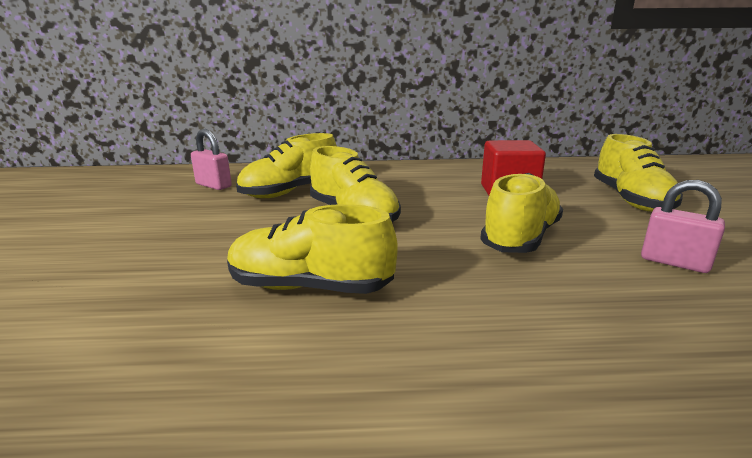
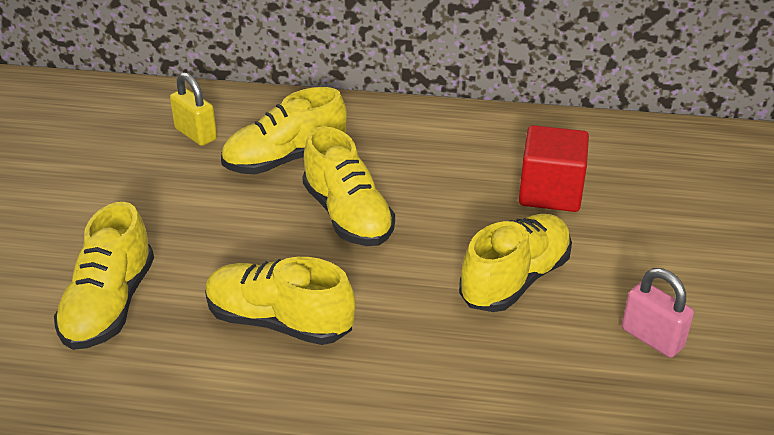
camera: 10 degrees right, 15 degrees up
pink padlock [191,129,232,190] -> yellow padlock [170,72,217,146]
yellow shoe [594,134,683,212] -> yellow shoe moved to [54,202,154,350]

